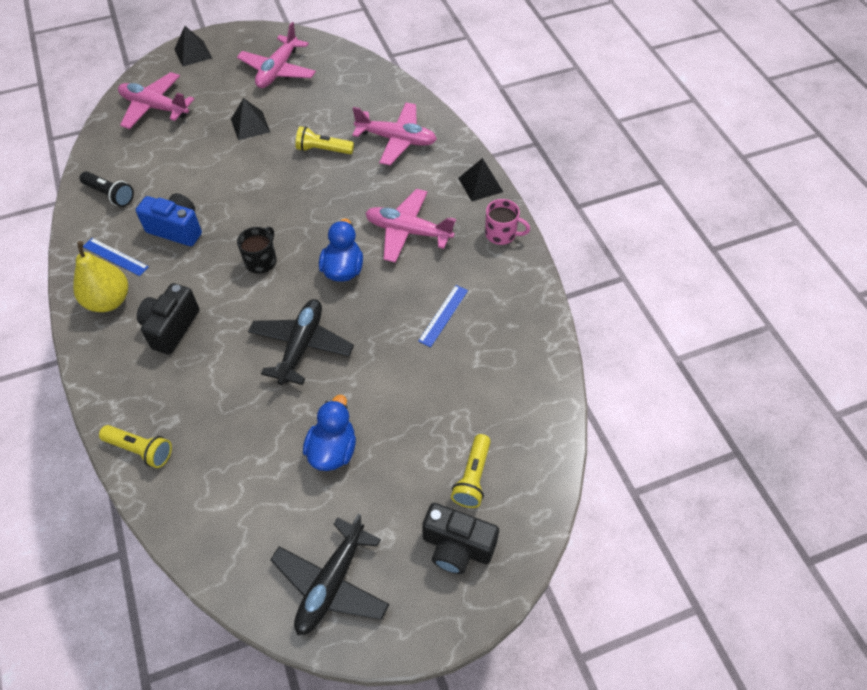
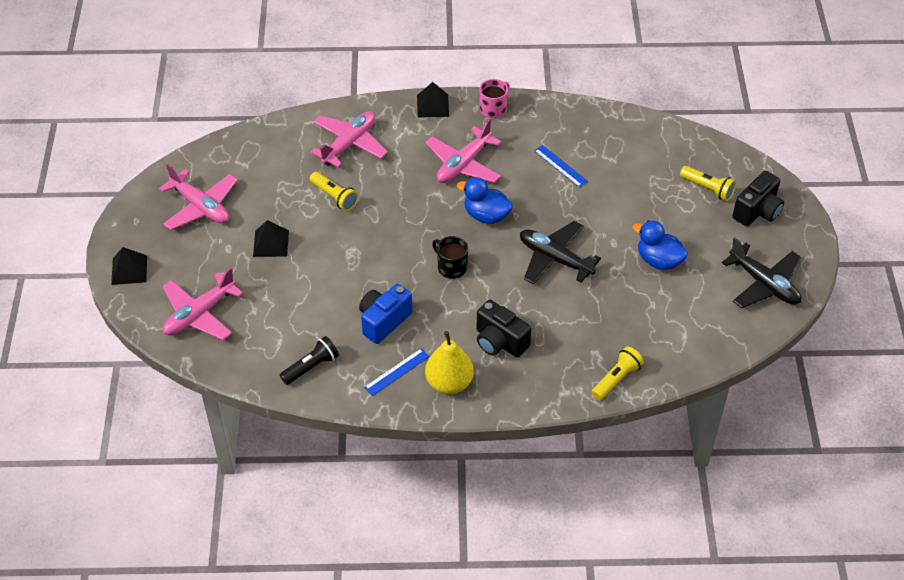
camera: 70 degrees left, 5 degrees down
yellow flashlight [296,126,354,154] -> yellow flashlight turned 75 degrees counterclockwise [310,172,359,211]

